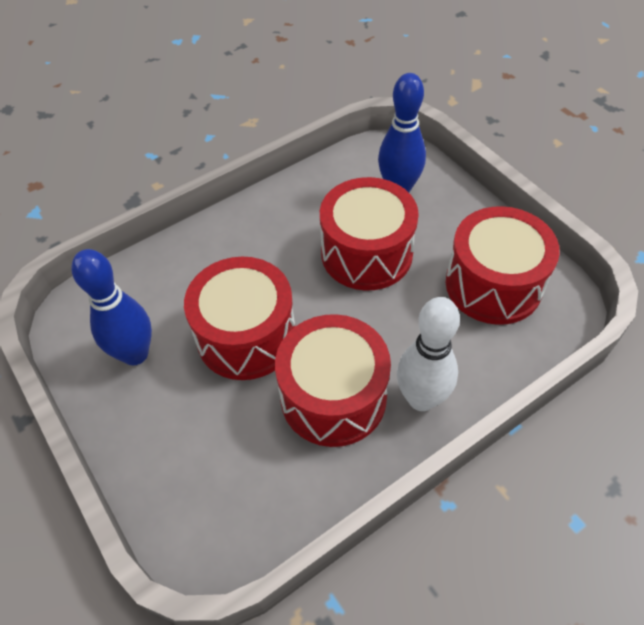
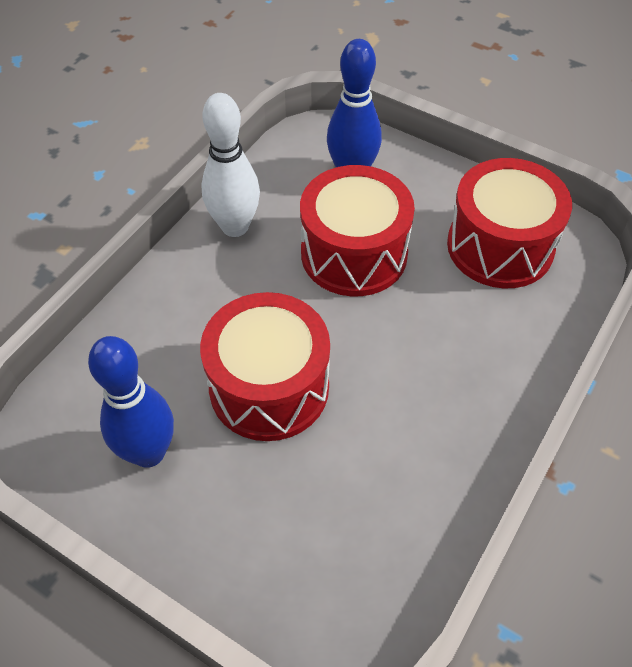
camera: 25 degrees left, 0 degrees up
red drum [275,314,391,447] -> none
white bowling pin [397,297,460,411] -> white bowling pin moved to [201,93,260,237]

